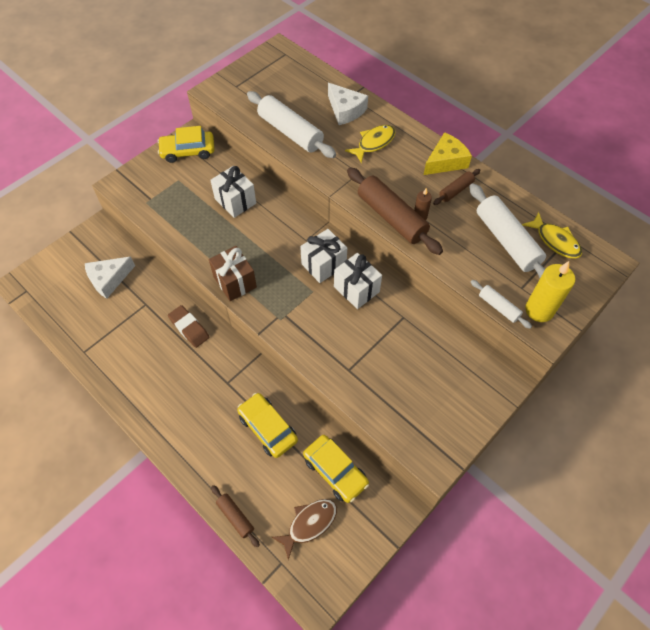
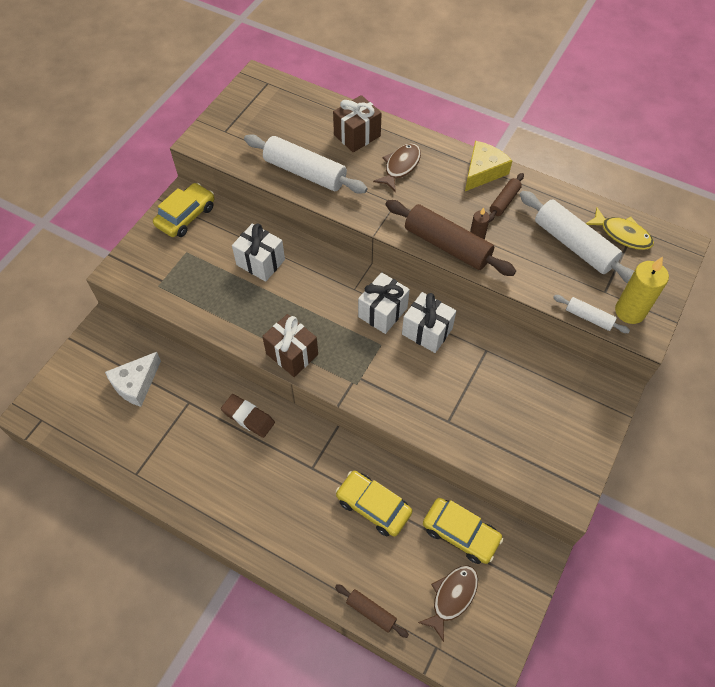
camera: 15 degrees left, 0 degrees up
yellow car [158,126,215,163] -> yellow car turned 150 degrees clockwise [153,183,214,237]
white cheese [328,83,368,125] -> brown gift [333,95,382,153]
yellow fish [345,125,395,163] -> brown fish [373,143,421,192]

